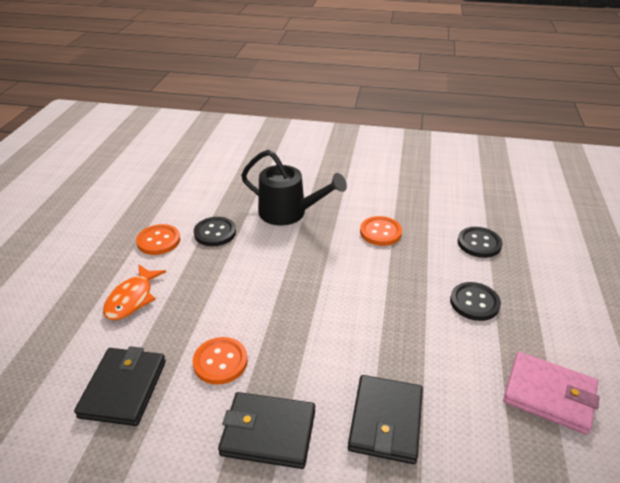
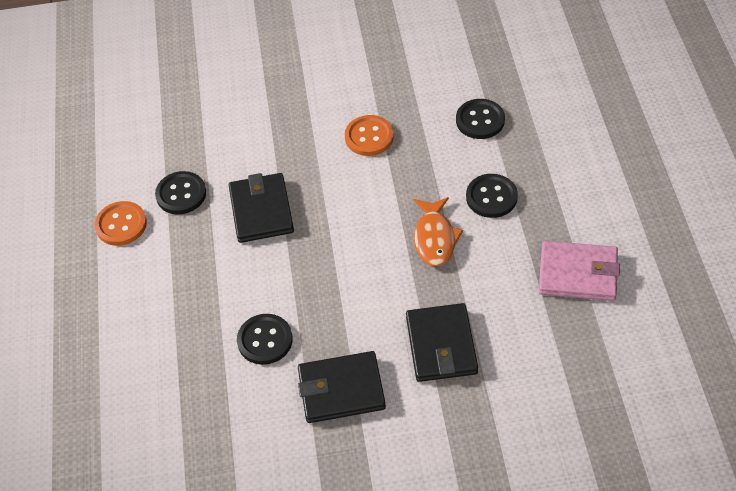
camera: 15 degrees left, 15 degrees up
black wallet [74,346,166,426] -> black wallet moved to [229,173,294,243]
orange fish [103,264,166,320] -> orange fish moved to [414,197,463,267]
orange button [193,337,248,385] -> black button [237,314,293,365]
black watering can [241,150,347,226] -> none

